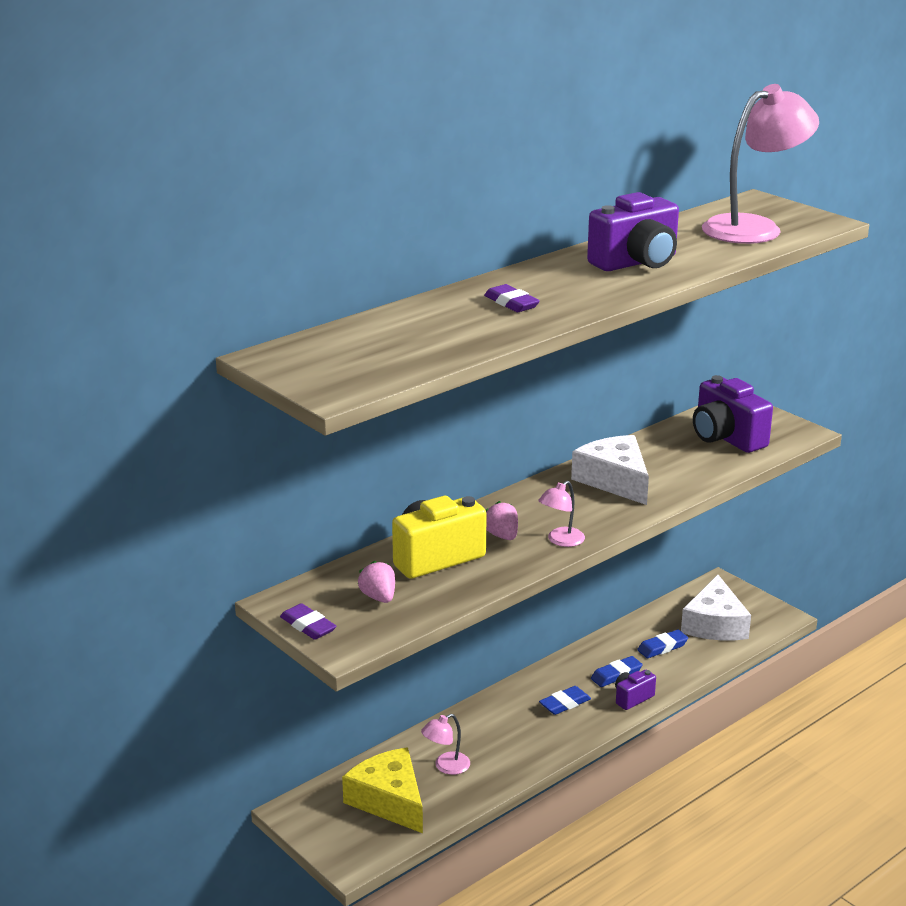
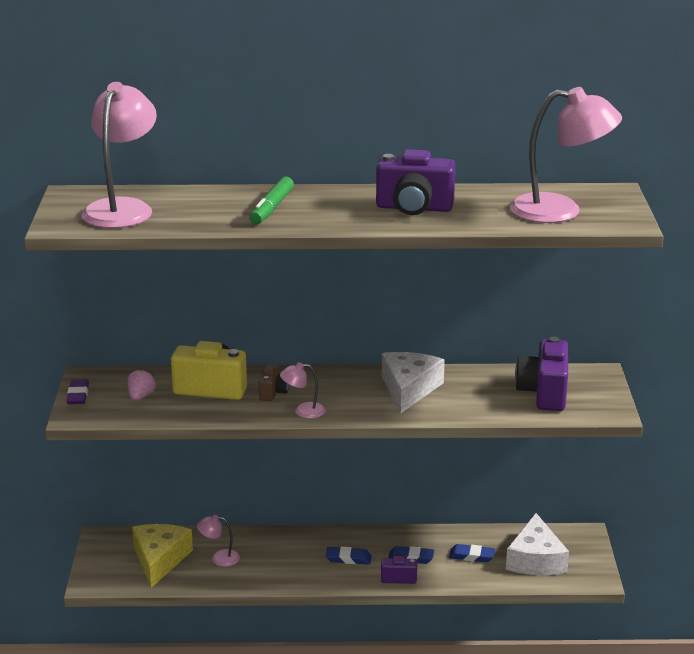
camera: 40 degrees right, 0 degrees up
purple eraser [484,284,540,312] -> green marker [249,177,294,224]
pink strawberry [486,501,518,540] -> brown camera [259,364,289,401]
white cheese [681,575,751,640] -> white cheese turned 45 degrees counterclockwise [506,513,569,575]
none -> pink lamp [81,82,157,228]

